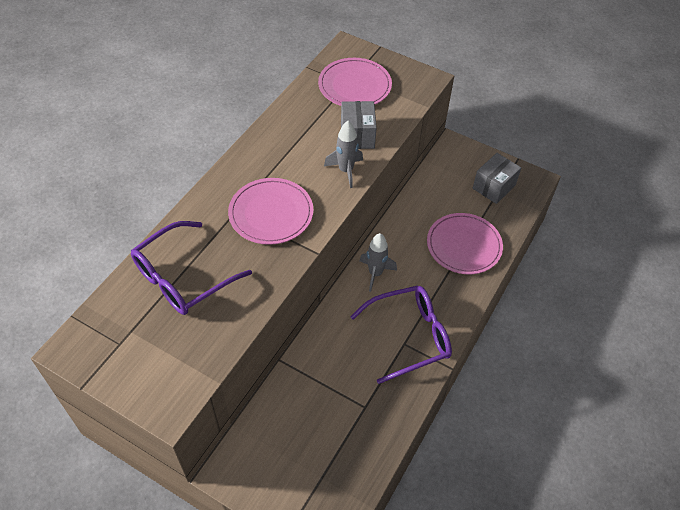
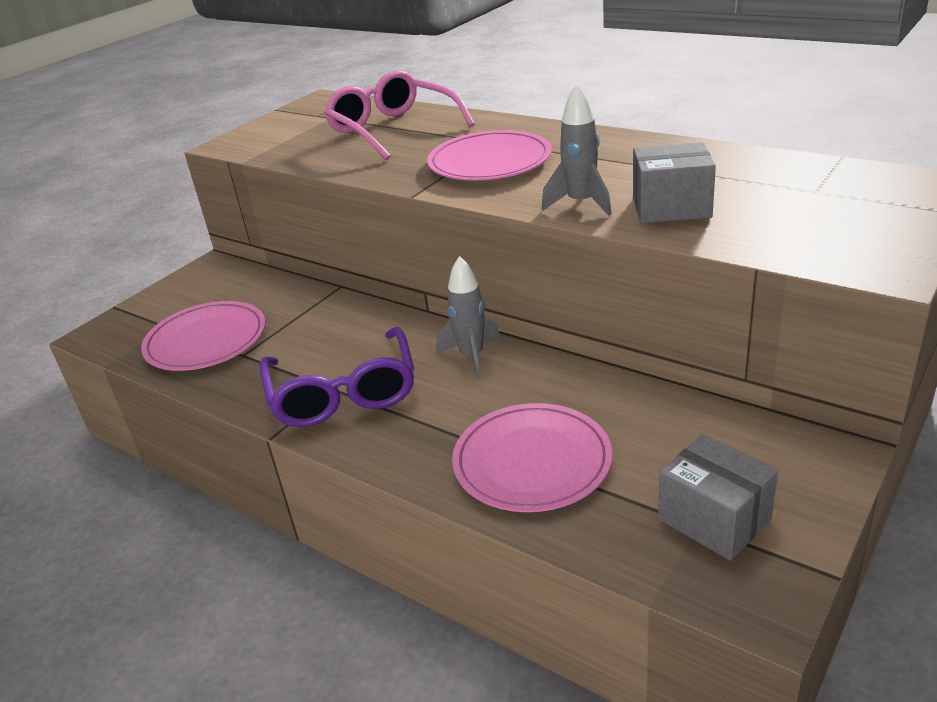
camera: 100 degrees right, 20 degrees down
purple glasses [131,221,252,315] -> pink glasses [324,70,475,160]
pink plate [318,58,392,106] -> pink plate moved to [141,301,266,371]

